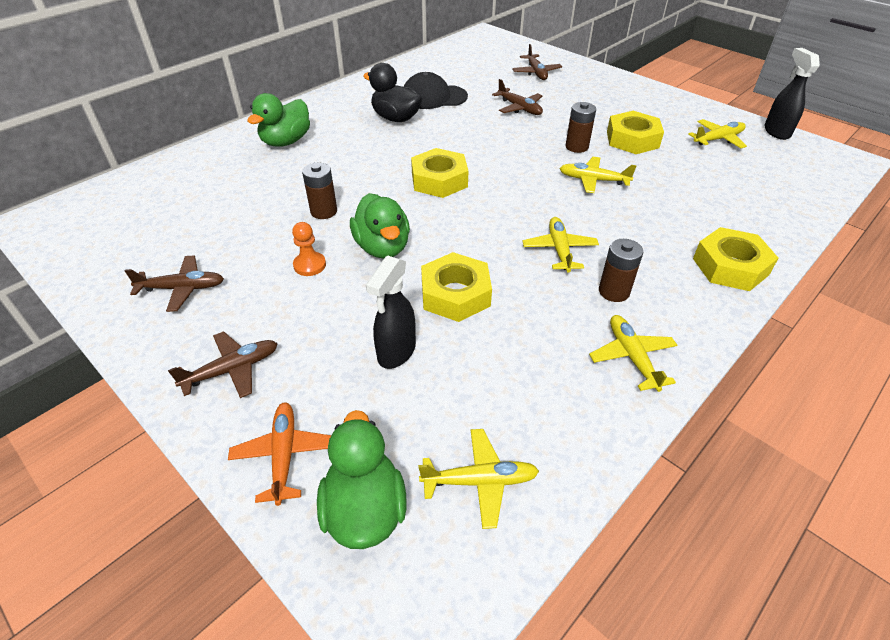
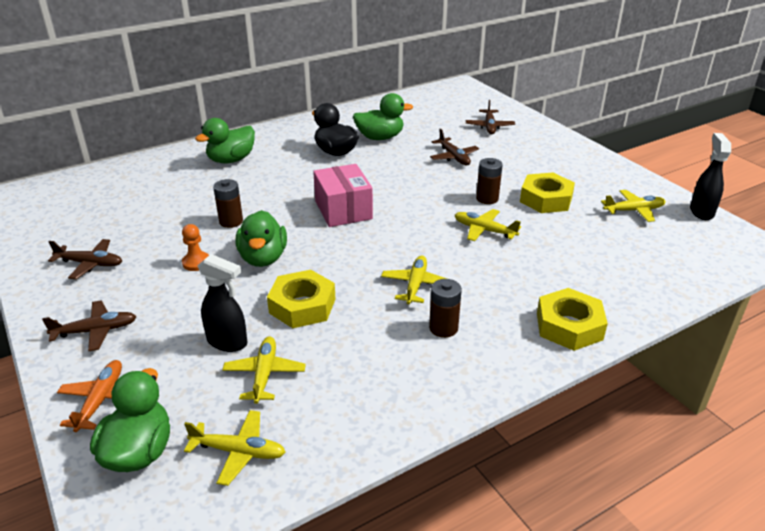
camera: 15 degrees right, 10 degrees down
black spray bottle [366,255,416,369] -> black spray bottle turned 105 degrees counterclockwise [197,254,247,352]
black cap [404,72,468,109] -> green duck [353,93,413,140]
yellow nut [411,148,468,198] -> pink box [313,164,373,227]
yellow plane [589,315,677,392] -> yellow plane moved to [222,336,306,404]

